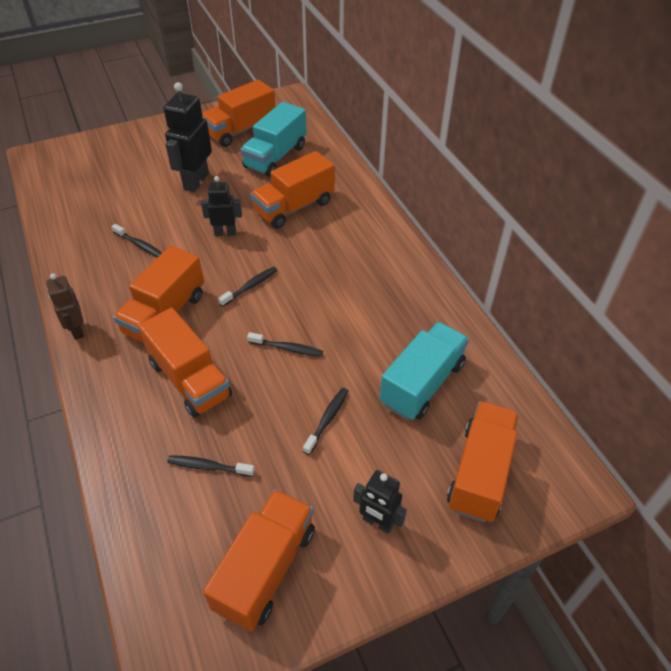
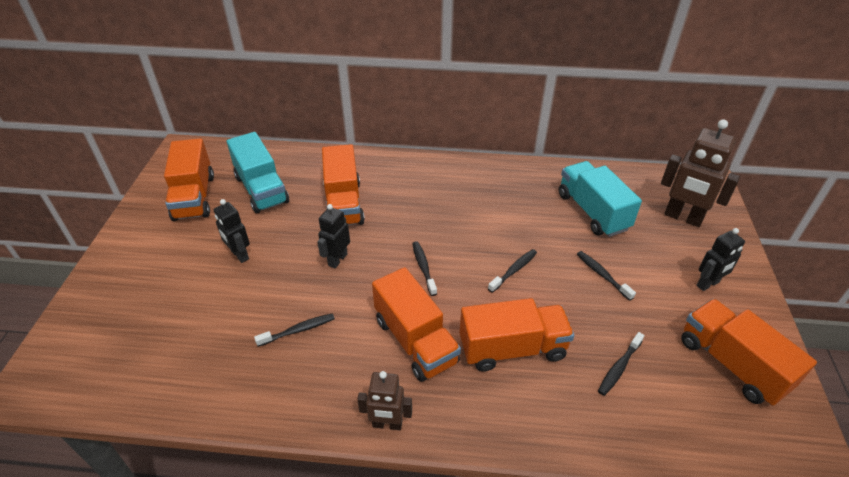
camera: 60 degrees left, 5 degrees down
black robot [163,82,212,192] -> black robot [214,199,250,263], size x0.60
orange truck [447,401,519,523] -> brown robot [661,119,740,227]

